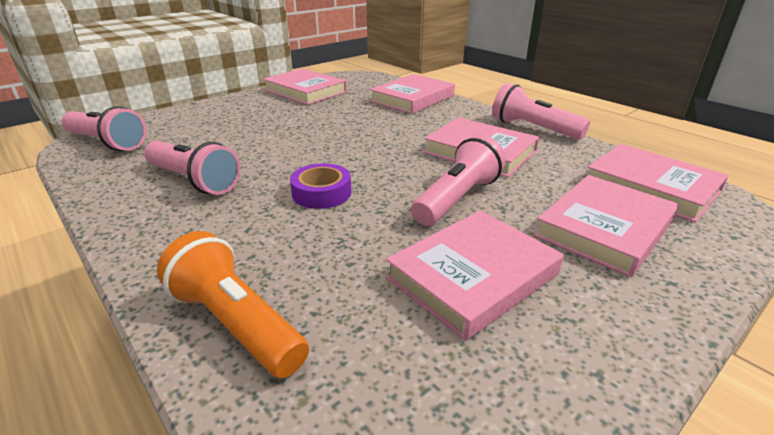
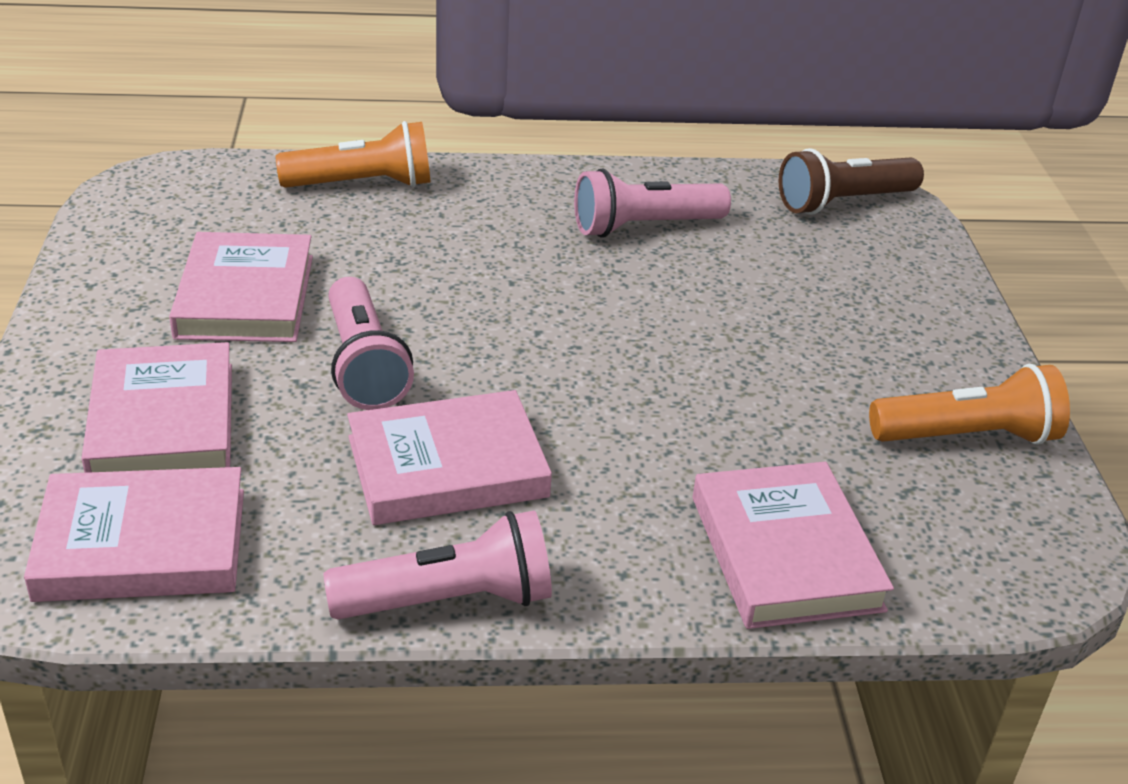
camera: 125 degrees right, 5 degrees up
pink flashlight [62,106,146,151] -> brown flashlight [778,148,924,215]
pink book [263,68,347,105] -> orange flashlight [869,364,1070,445]
purple tape [290,163,351,209] -> none

